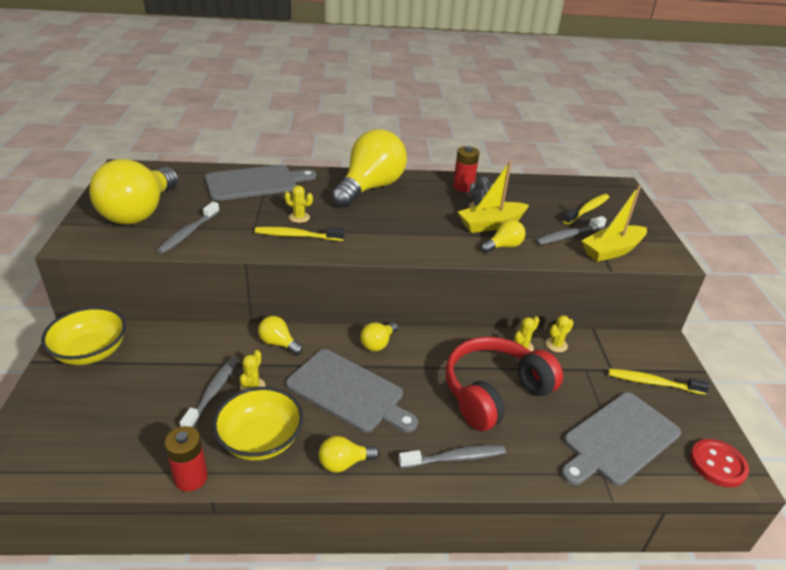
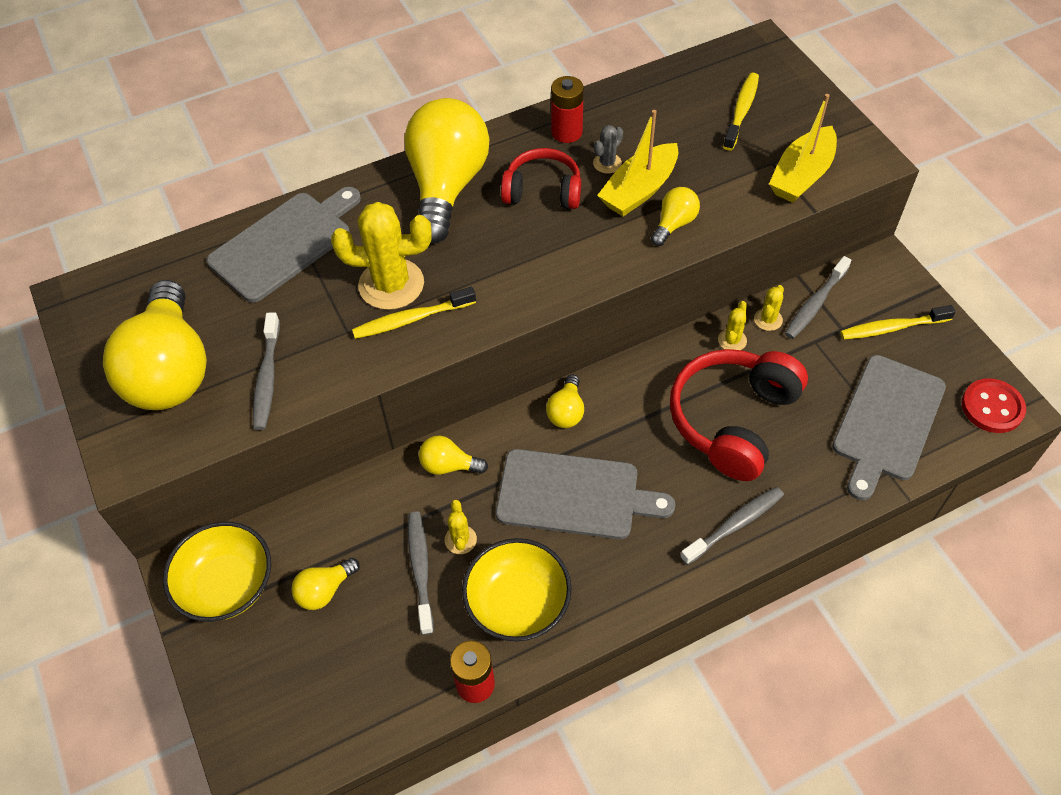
camera: 20 degrees left, 20 degrees up
yellow cactus [284,185,313,223] -> yellow cactus [331,202,432,310], size x2.12
yellow light bulb [319,436,379,473] -> yellow light bulb moved to [291,558,360,610]
grey toothbrush [535,216,607,245] -> grey toothbrush moved to [785,256,851,339]
none -> red headphones [501,148,581,209]

